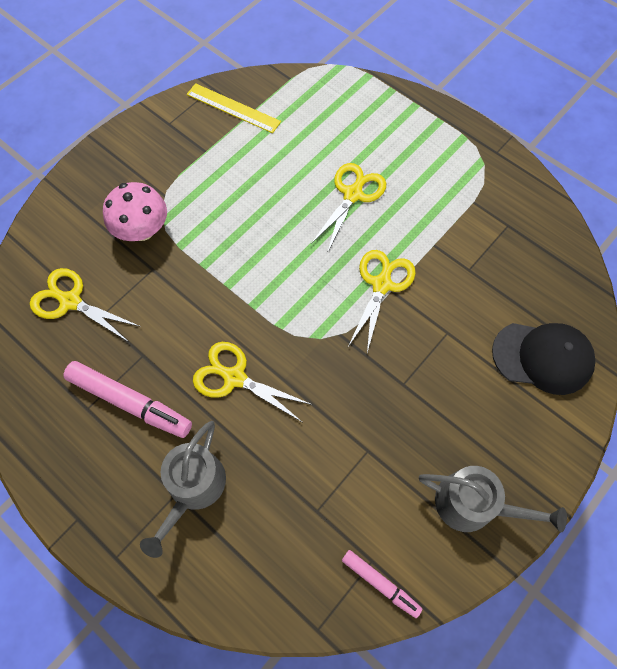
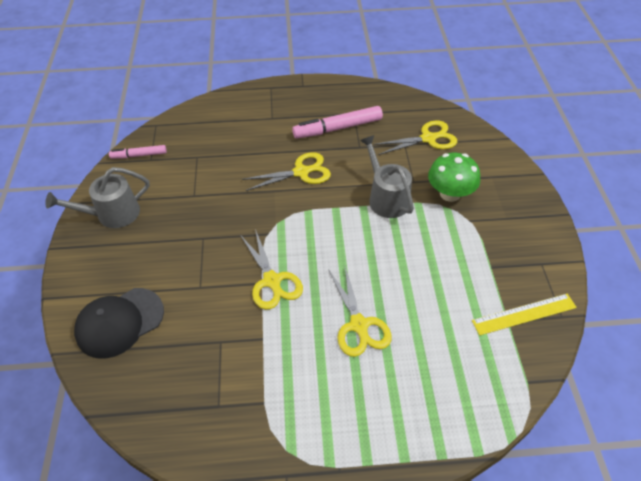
camera: 135 degrees right, 15 degrees down
pink mushroom [103,182,167,241] -> green mushroom [428,153,480,202]
grey watering can [140,421,226,558] -> grey watering can moved to [360,135,414,218]

